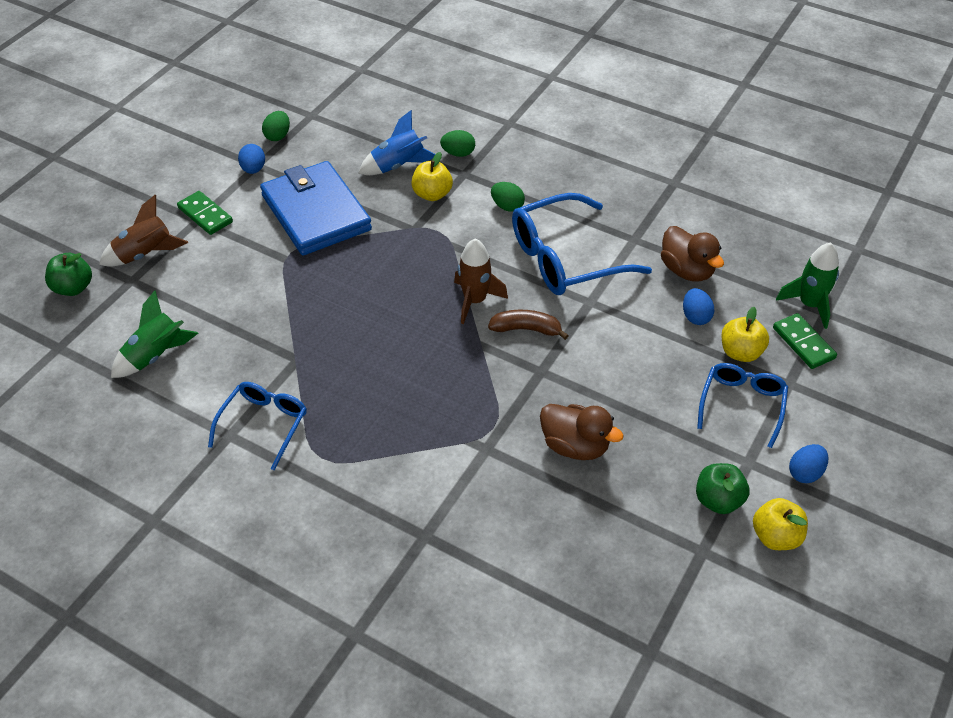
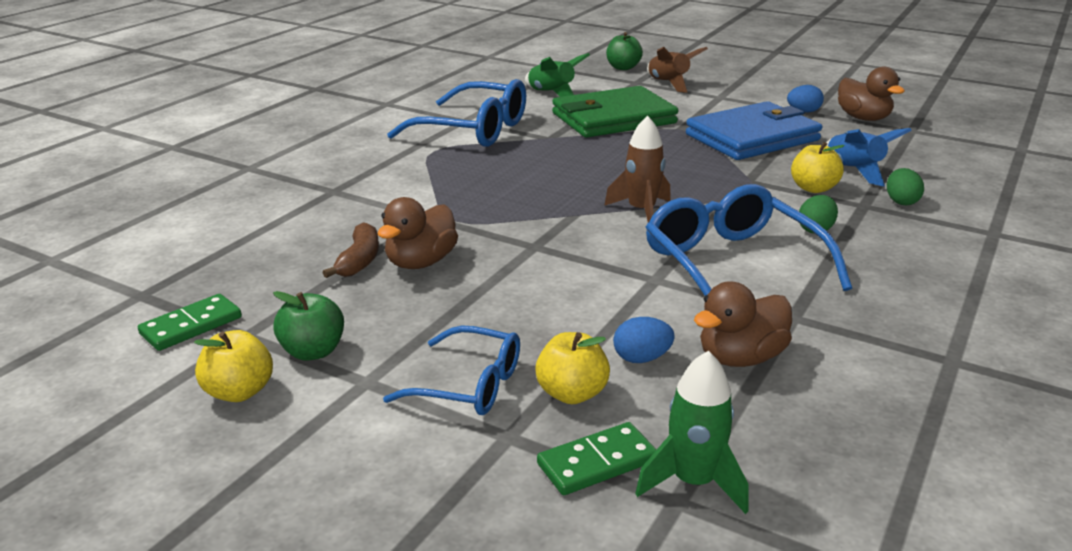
camera: 90 degrees right, 20 degrees down
green domino [177,191,233,235] -> green domino moved to [138,294,242,351]
blue glasses [208,382,307,470] -> blue glasses [387,79,526,147], size x1.66
green egg [262,111,290,141] -> brown duck [838,67,905,121]
brown banana [488,310,569,340] -> brown banana moved to [323,222,379,278]
blue egg [789,444,828,483] -> none
none -> green wallet [552,86,678,138]

